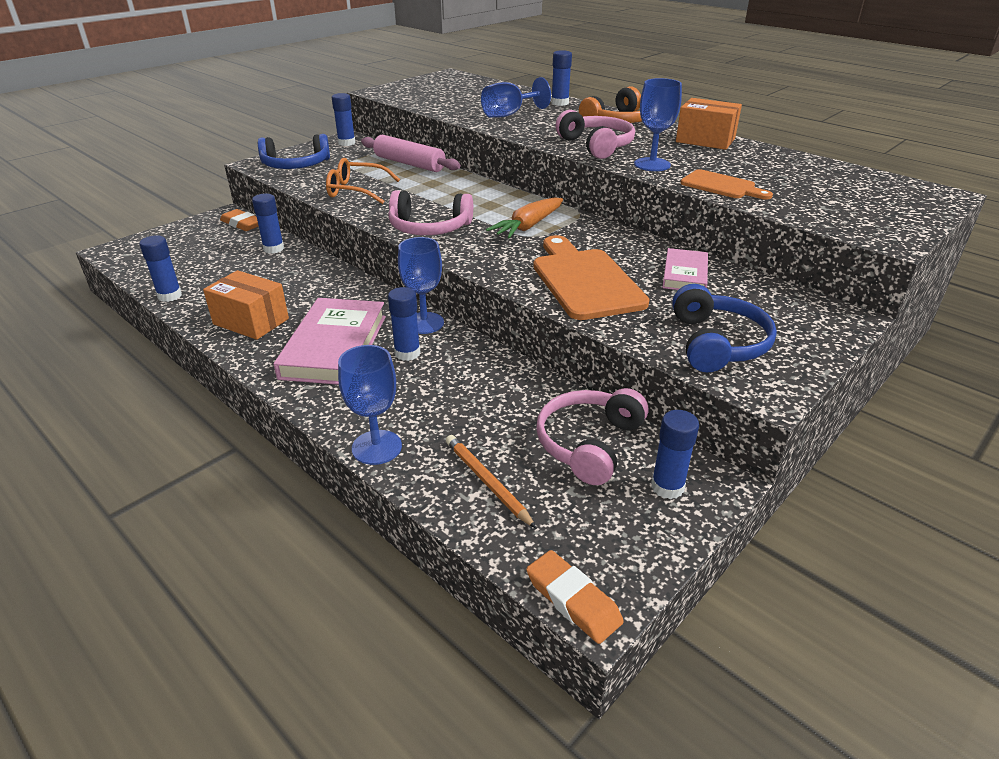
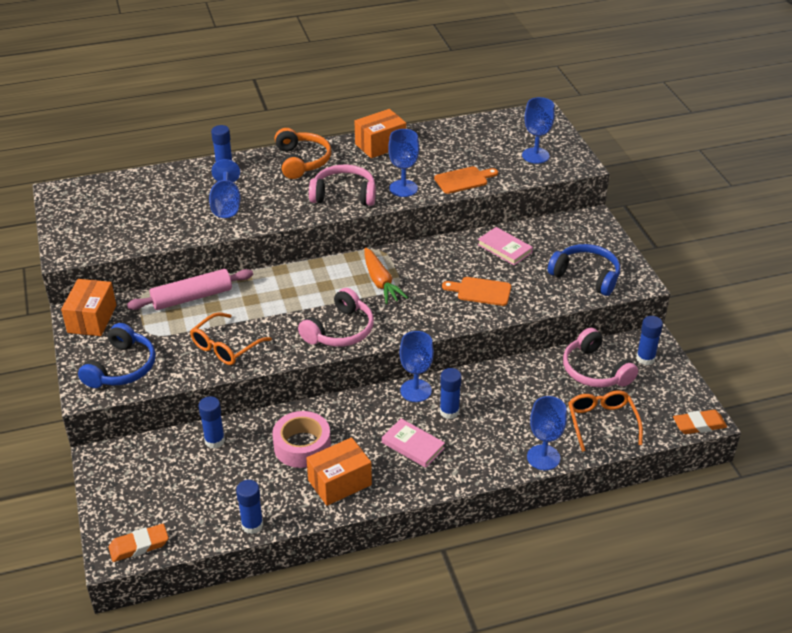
camera: 60 degrees left, 5 degrees up
orange eraser [220,209,259,231] -> orange eraser moved to [108,524,169,562]
pink book [273,298,386,385] -> pink book [382,419,445,468], size x0.56
blue glue stick [332,93,355,146] -> orange box [61,279,116,336]
orange pencil [446,435,537,529] -> orange glasses [568,391,643,452]
orange cutting board [533,235,650,320] -> orange cutting board [442,277,511,306], size x0.58
none -> pink tape [272,411,331,468]
none -> blue goblet [522,97,555,164]

